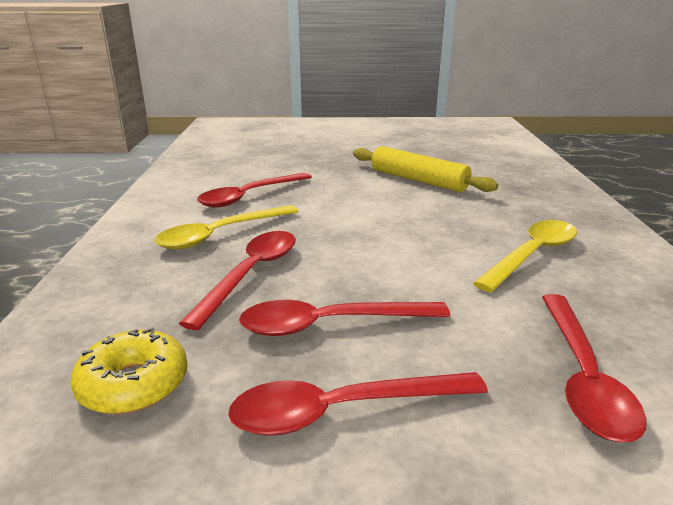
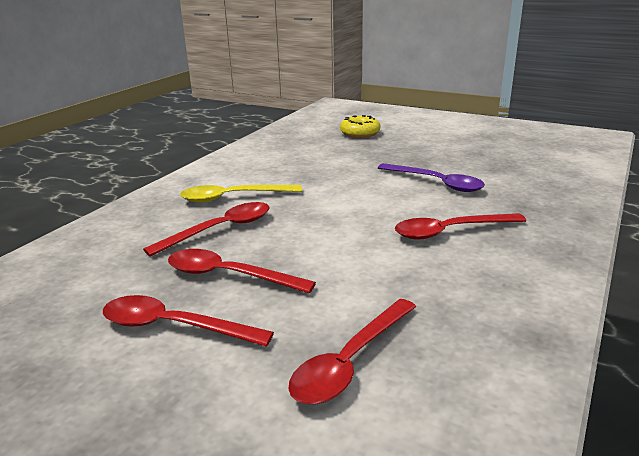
camera: 30 degrees right, 0 degrees up
yellow donut [71,327,187,414] -> yellow donut moved to [340,115,380,138]
red spoon [197,173,312,208] -> red spoon moved to [395,213,526,240]
yellow rolling pin [353,146,498,192] -> purple spoon [378,163,485,192]
yellow spoon [473,220,577,292] -> none

